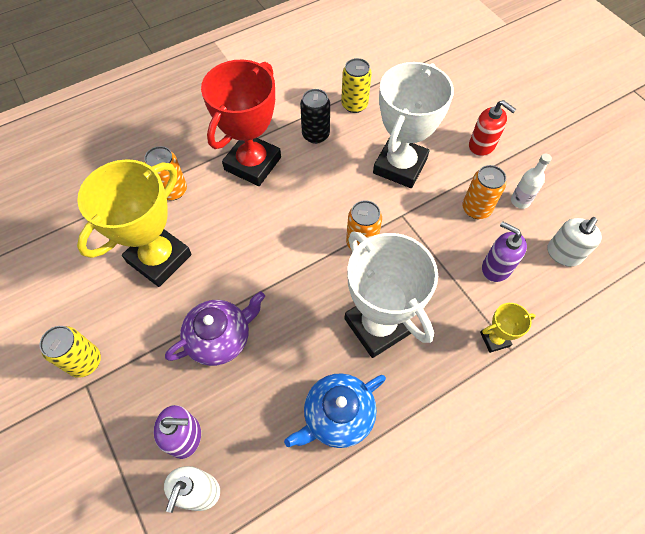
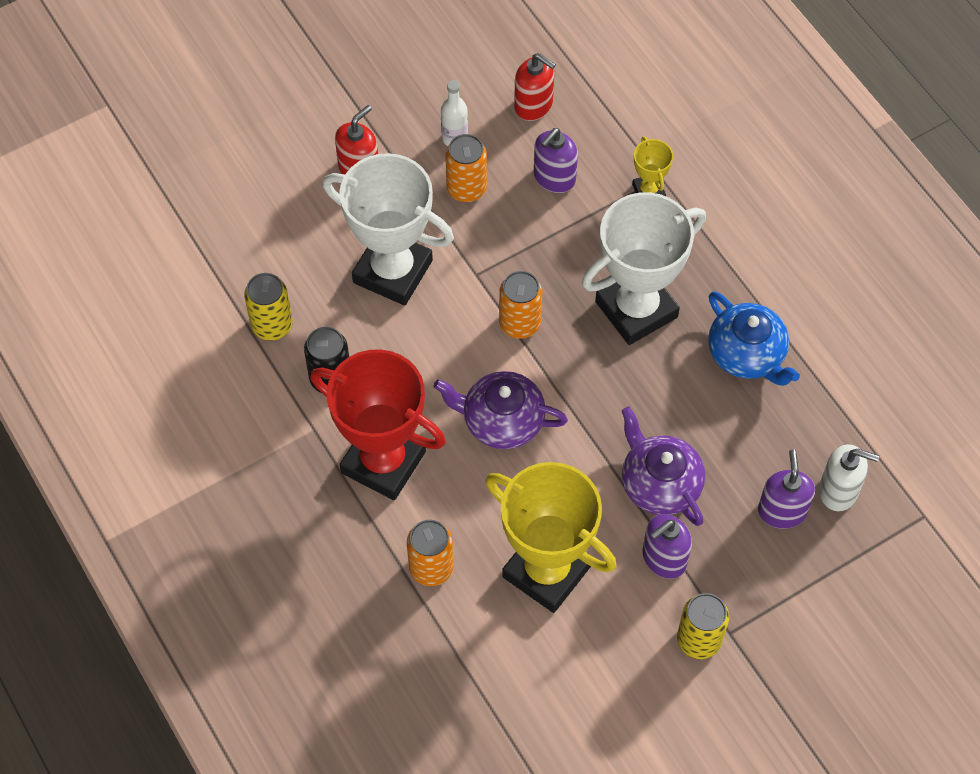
camera: 90 degrees left, 0 degrees up
white soap dispenser [547,217,602,267] -> red soap dispenser [514,53,556,121]
none -> purple teapot [434,371,568,449]
none -> purple soap dispenser [643,514,692,579]

